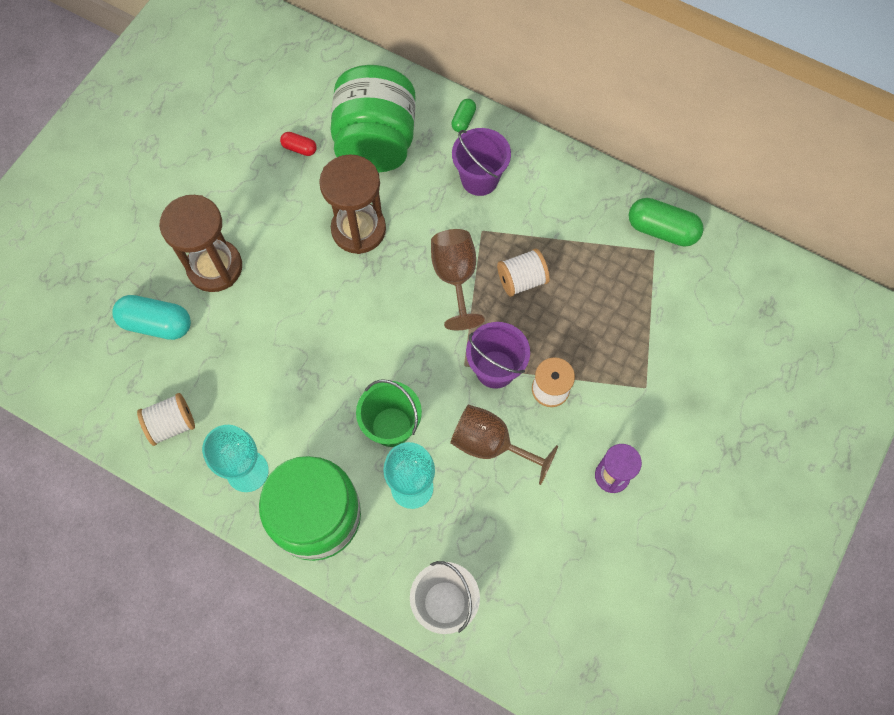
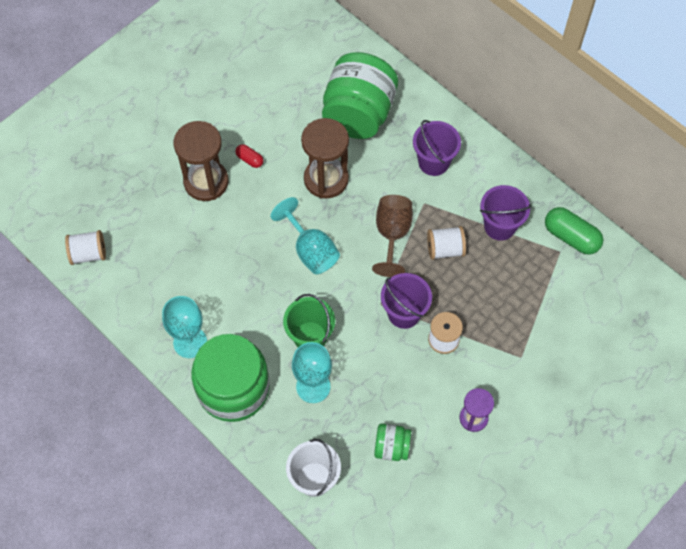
camera: 15 degrees right, 5 degrees down
turquoise capsule [112,295,191,340] -> none
white spool [137,393,195,446] -> white spool moved to [65,230,106,265]
red capsule [280,132,317,156] -> red capsule moved to [235,144,263,168]
brown goblet [450,404,558,485] -> none
green capsule [451,99,476,132] -> none
none -> turquoise goblet [271,197,340,274]
none -> green jar [374,423,411,461]
none -> purple bucket [480,185,531,241]

